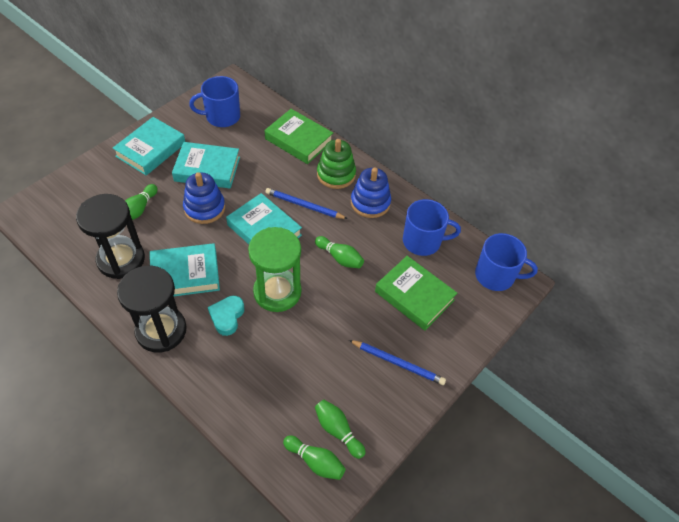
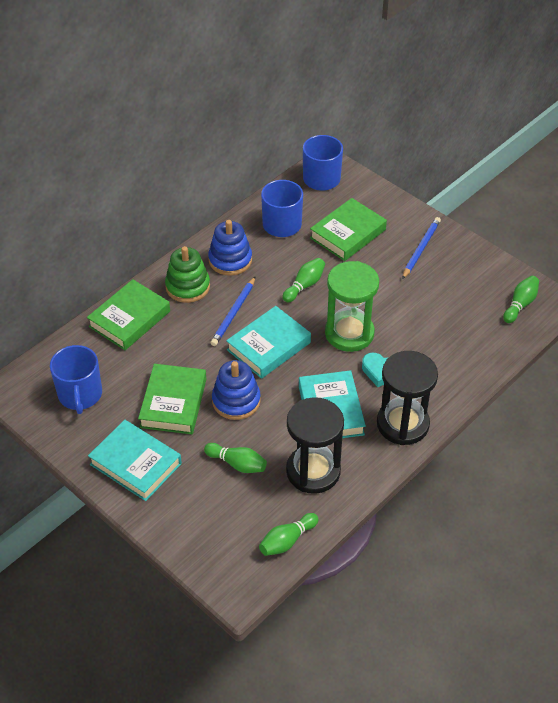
camera: 85 degrees left, 5 degrees down
turquoise book [172,142,240,188] -> green book [138,364,206,434]
green bowling pin [315,399,365,459] -> green bowling pin moved to [259,513,318,556]

